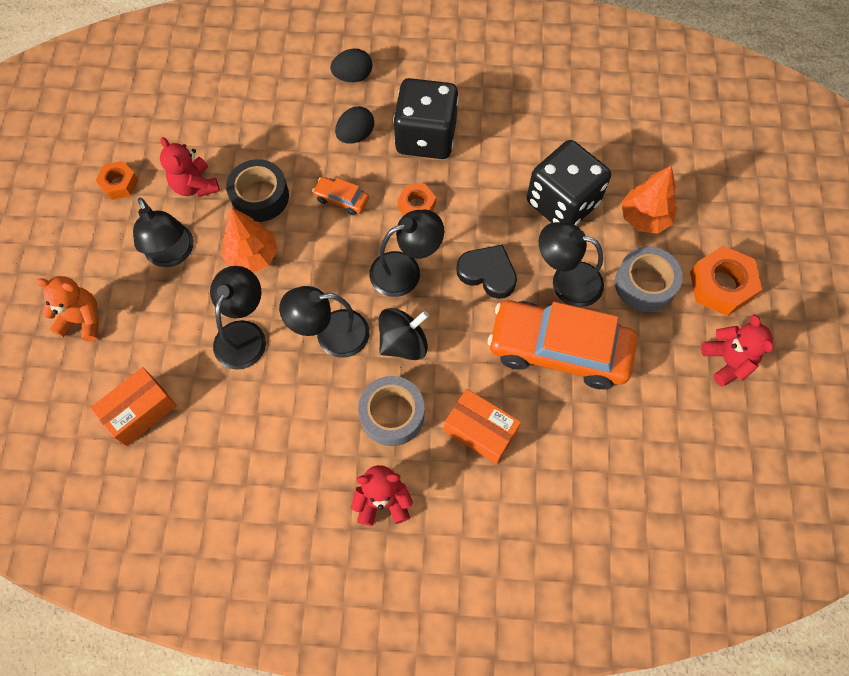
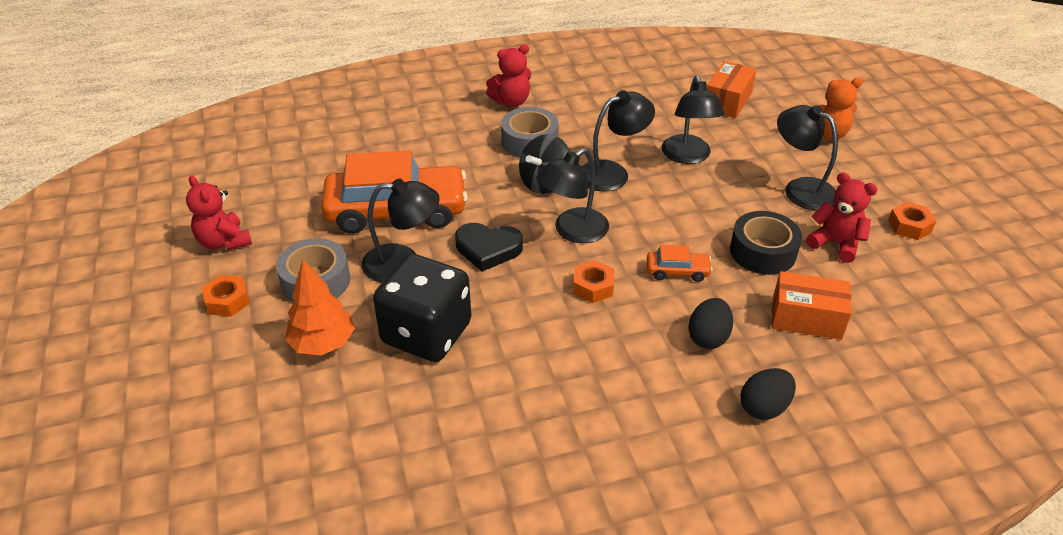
camera: 160 degrees right, 25 degrees down
orange tree [221,207,278,273] -> none
black dice [393,78,459,159] -> none
orange box [444,389,521,464] -> orange box moved to [772,271,852,340]
orange nut [690,246,762,316] -> orange nut [202,275,250,317], size x0.61

